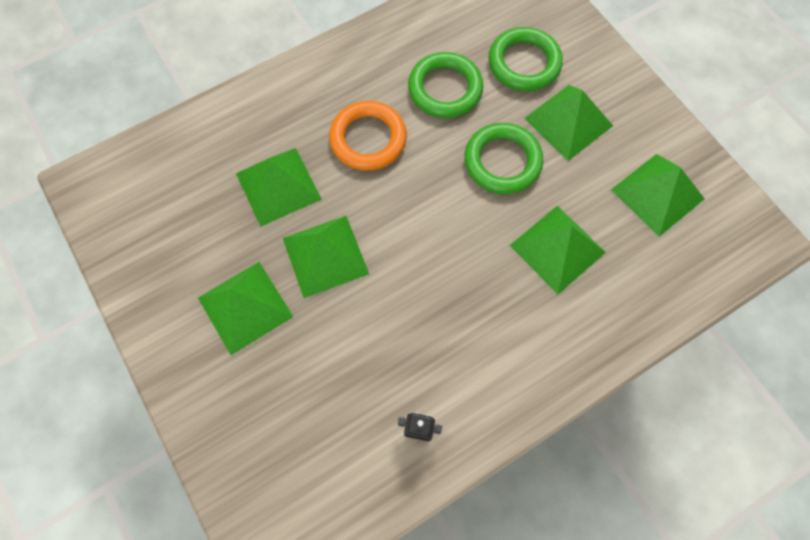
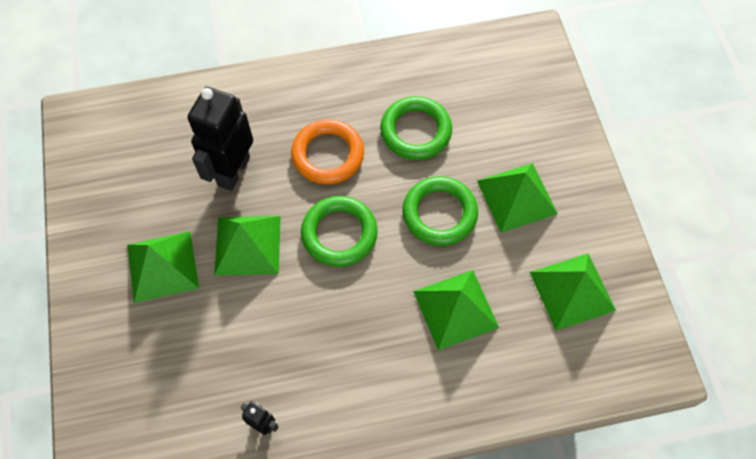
camera: 20 degrees right, 5 degrees down
green pyramid [236,148,322,226] -> black robot [187,87,253,191]
green ring [488,27,563,91] -> green ring moved to [301,196,378,267]

